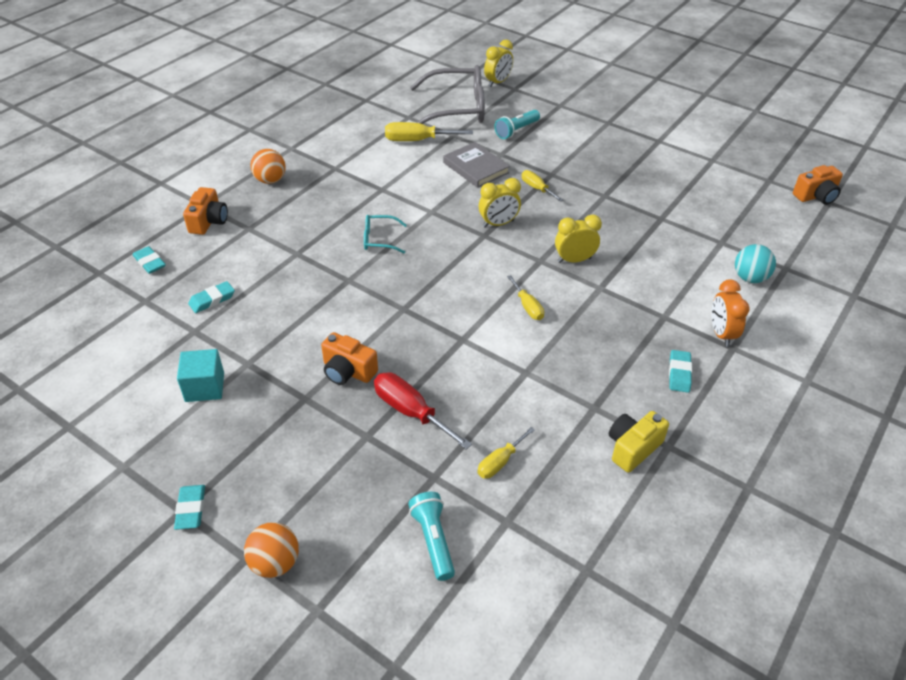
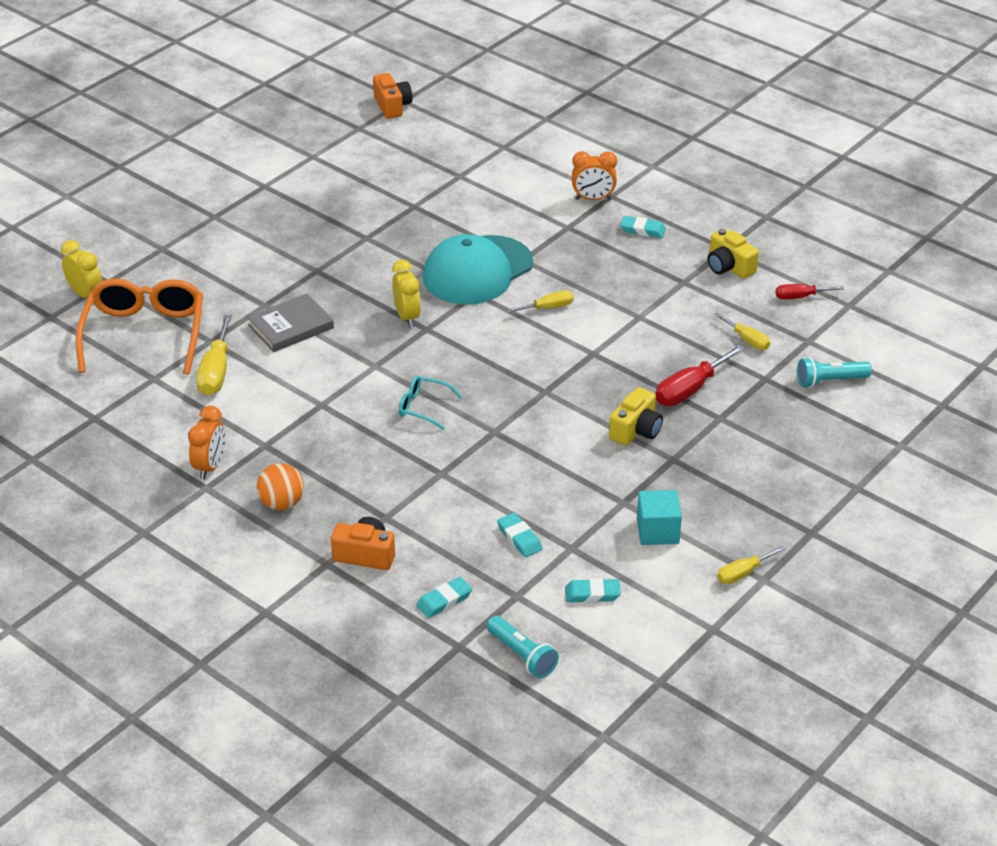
camera: 85 degrees left, 5 degrees down
turquoise eraser [174,485,205,530] -> turquoise eraser moved to [565,578,621,603]
orange ball [244,522,299,578] -> none
orange camera [321,332,378,385] -> yellow camera [609,387,663,446]
turquoise glasses [364,215,407,253] -> turquoise glasses turned 105 degrees clockwise [399,376,462,430]
grey glasses [410,65,485,124] -> orange glasses [75,279,203,374]
turquoise flashlight [495,110,540,139] -> turquoise flashlight moved to [487,616,559,678]
yellow screwdriver [522,170,563,202] -> yellow screwdriver moved to [717,546,785,584]
yellow clock [555,214,602,263] -> turquoise cap [423,234,533,305]
turquoise ball [735,244,776,283] -> none
none -> orange clock [188,406,226,479]
none -> red screwdriver [776,284,844,299]

